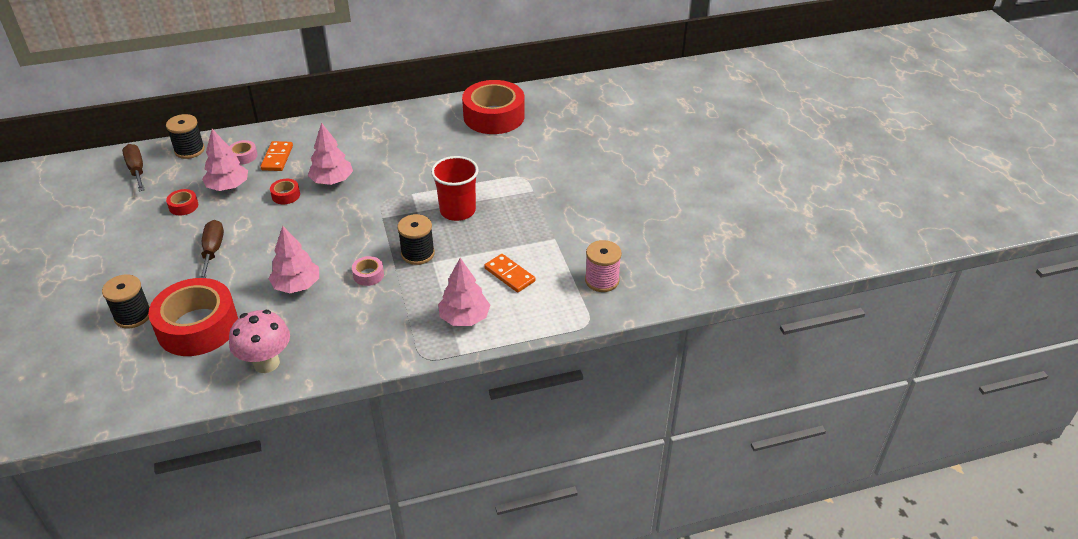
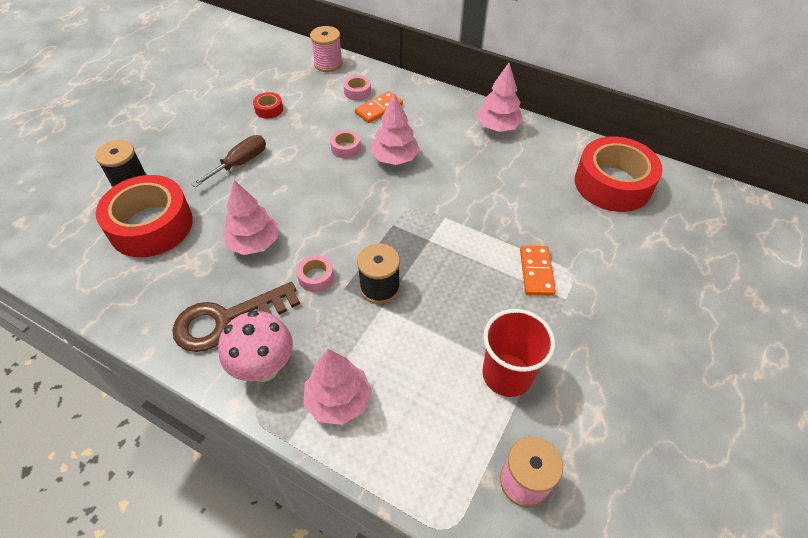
camera: 45 degrees right, 10 degrees up
brown screwdriver [122,144,145,192] -> none
black spool [166,114,205,159] -> pink spool [310,26,343,72]
pink tree [202,129,248,191] -> pink tree moved to [476,63,523,132]
pink mushroom [229,310,290,373] -> pink mushroom moved to [218,310,293,382]
red tape [270,179,300,204] -> pink tape [330,130,361,159]
red cup [431,156,479,221] -> red cup moved to [482,309,555,397]
orange domino [484,254,535,293] -> orange domino moved to [520,246,556,296]
none -> brown key [172,282,300,352]

